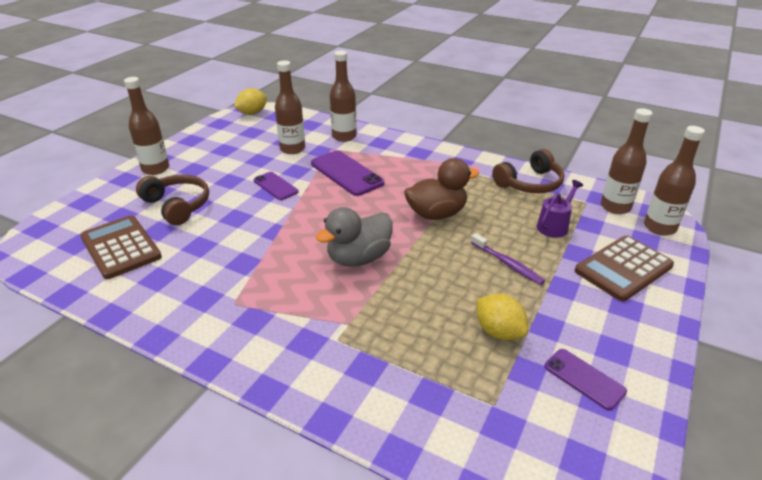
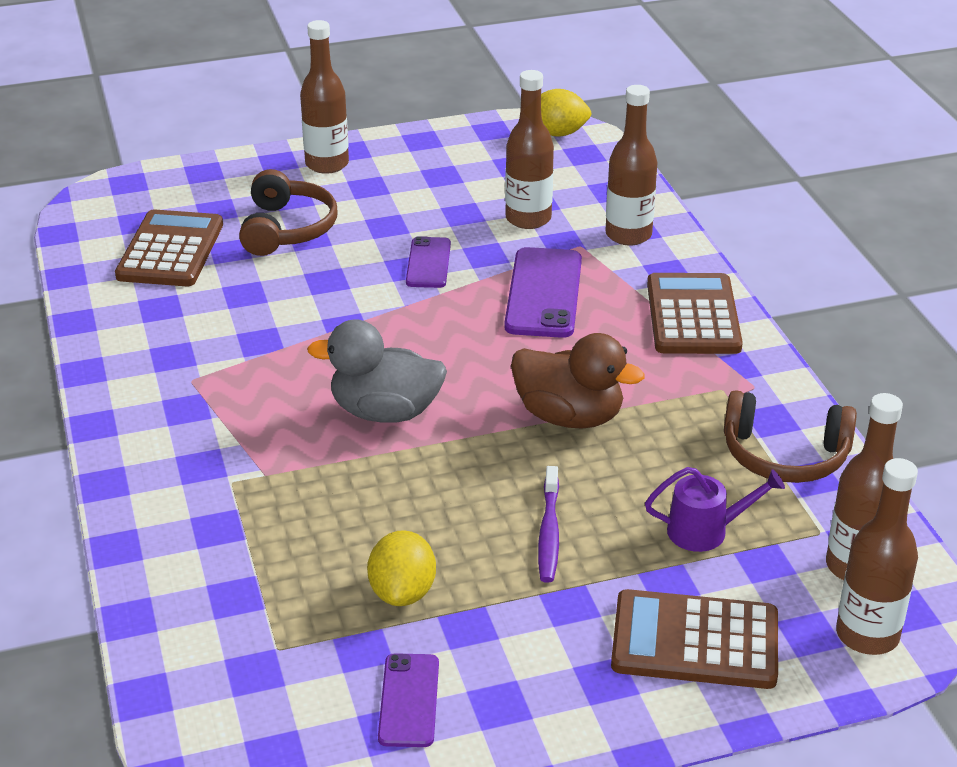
camera: 45 degrees right, 0 degrees up
none -> brown calculator [647,273,743,354]

